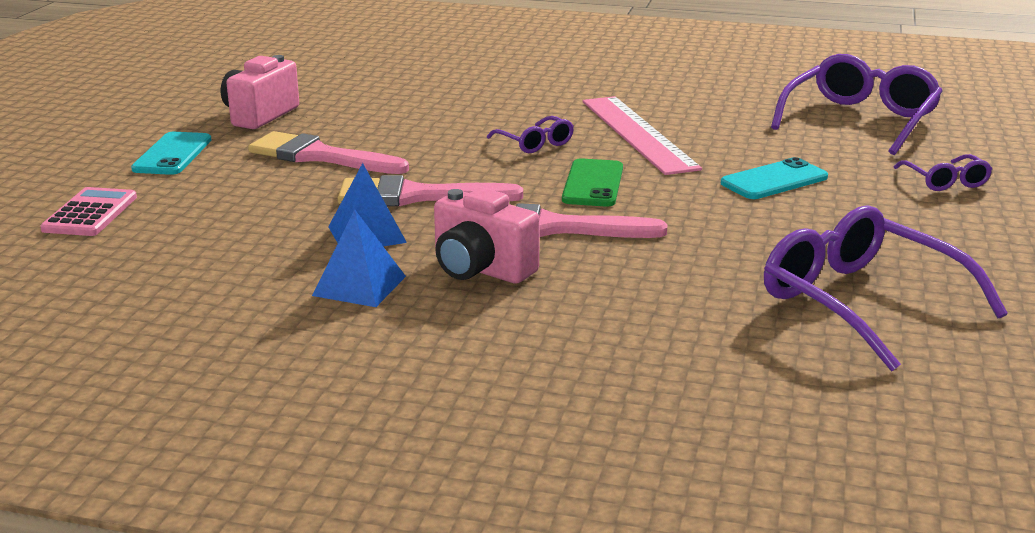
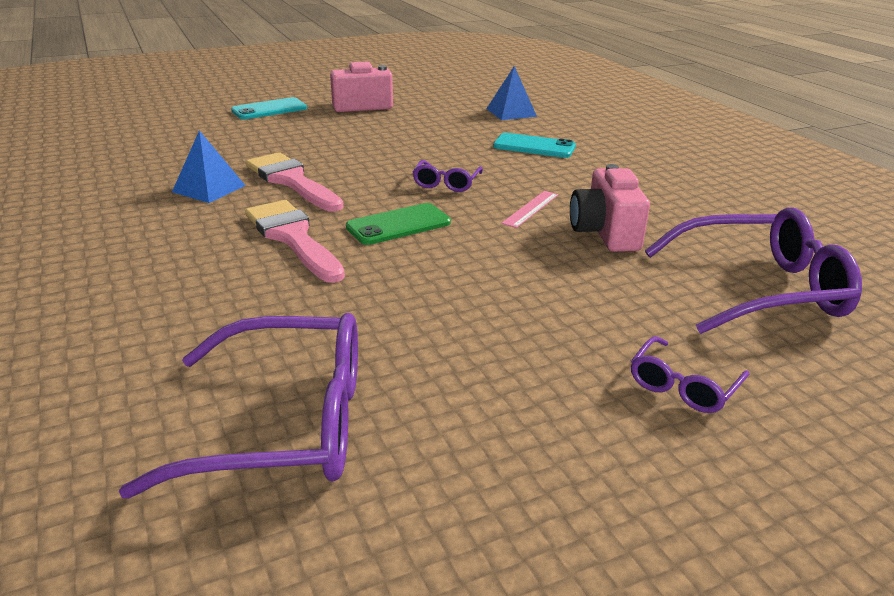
camera: 50 degrees right, 5 degrees up
pink calculator [40,187,137,236] -> none
pink brush [248,131,409,174] -> none
blue pyramid [312,210,406,307] -> blue pyramid moved to [486,66,537,120]
pink camera [434,188,540,283] -> pink camera moved to [570,164,650,252]
pink ruler [582,96,702,175] -> pink ruler [501,191,558,228], size x0.44
turquoise phone [721,157,828,199] -> turquoise phone moved to [493,133,576,158]
purple glasses [764,205,1008,372] -> purple glasses turned 75 degrees clockwise [119,313,358,499]

